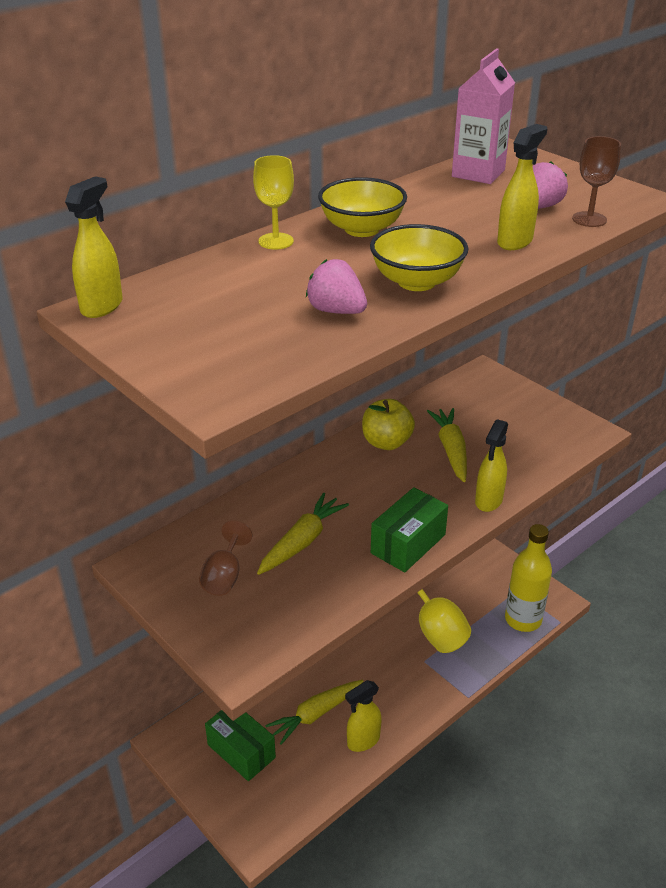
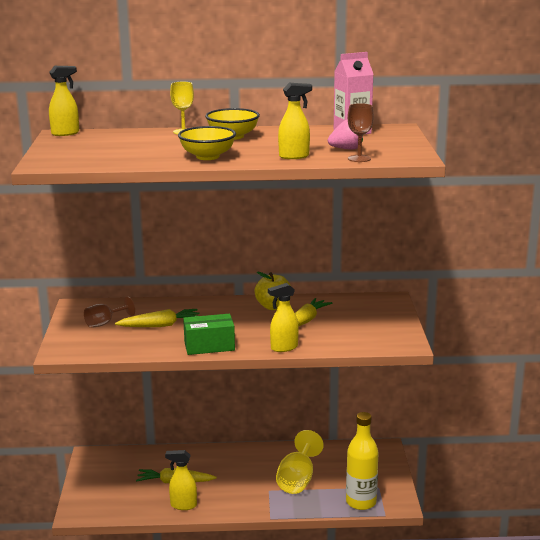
camera: 40 degrees right, 15 degrees down
green box [205,710,276,781] -> none
pink strawberry [306,259,367,314] -> none

